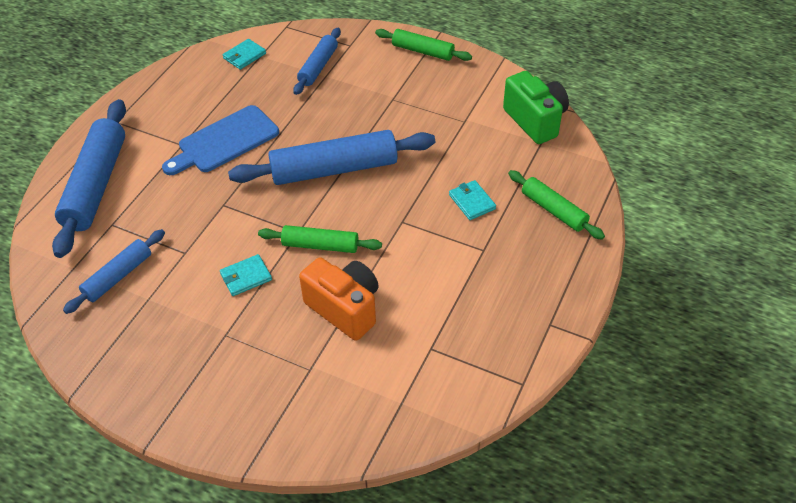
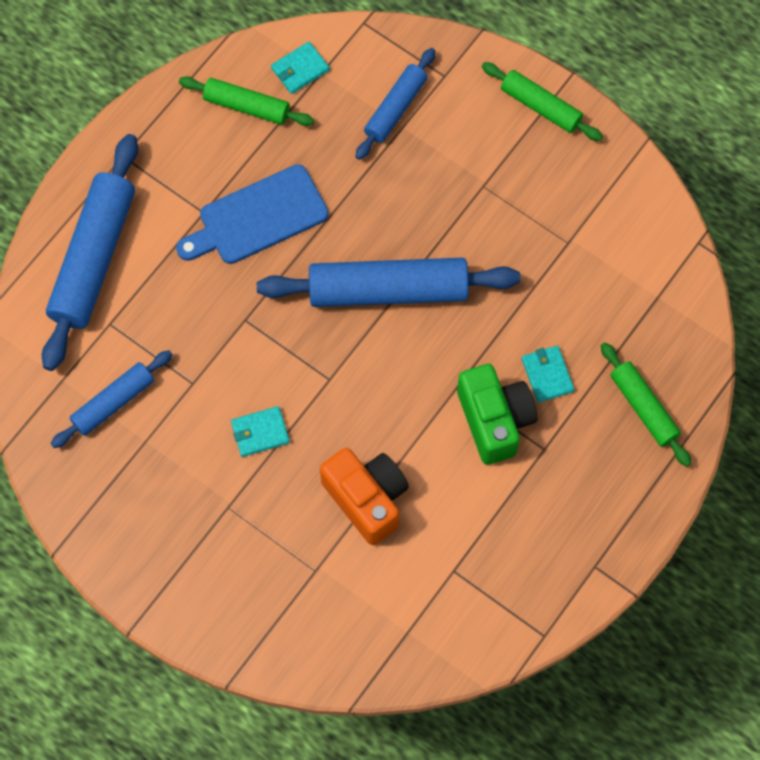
camera: 10 degrees right, 20 degrees up
green rolling pin [258,225,382,253] -> green rolling pin moved to [179,77,314,126]
green camera [503,71,569,144] -> green camera moved to [457,364,537,465]

